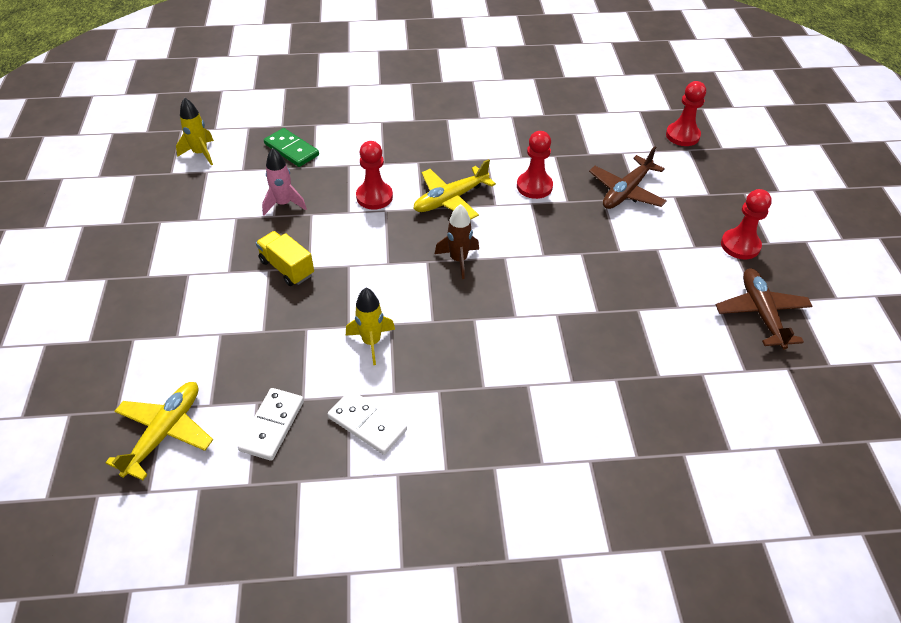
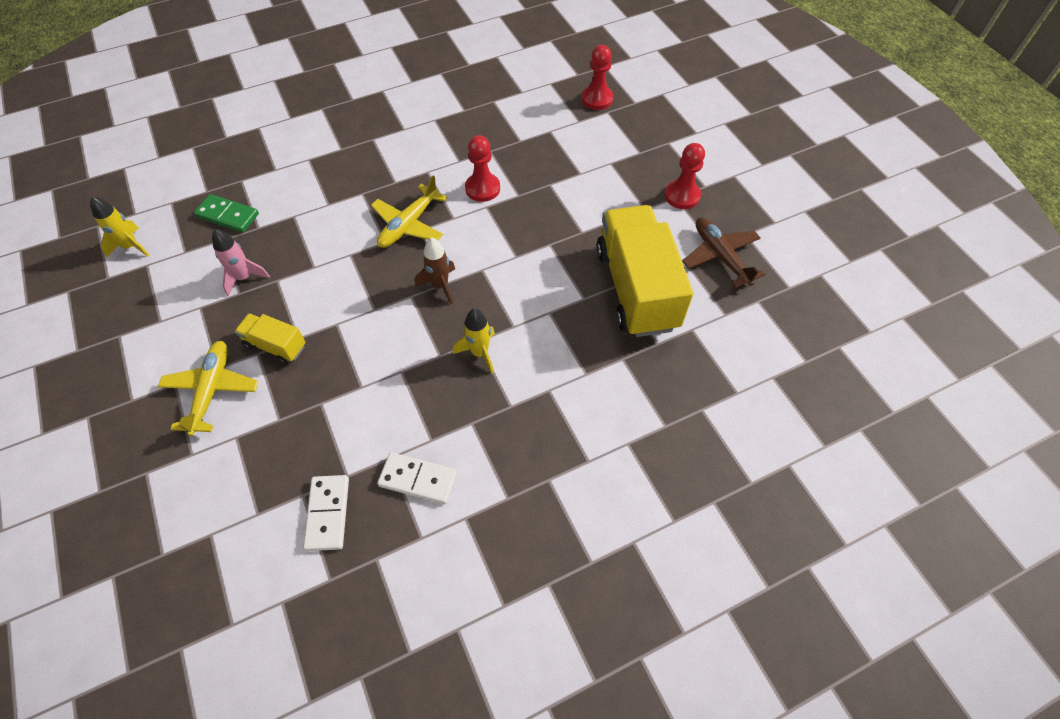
camera: 20 degrees left, 10 degrees up
yellow plane [105,382,213,480] -> yellow plane moved to [158,341,259,436]
yellow rocket [346,288,395,365] -> yellow rocket moved to [453,308,495,374]
red pawn [356,141,393,210] -> none
brown plane [589,146,667,209] -> none
none -> yellow truck [596,205,693,337]

